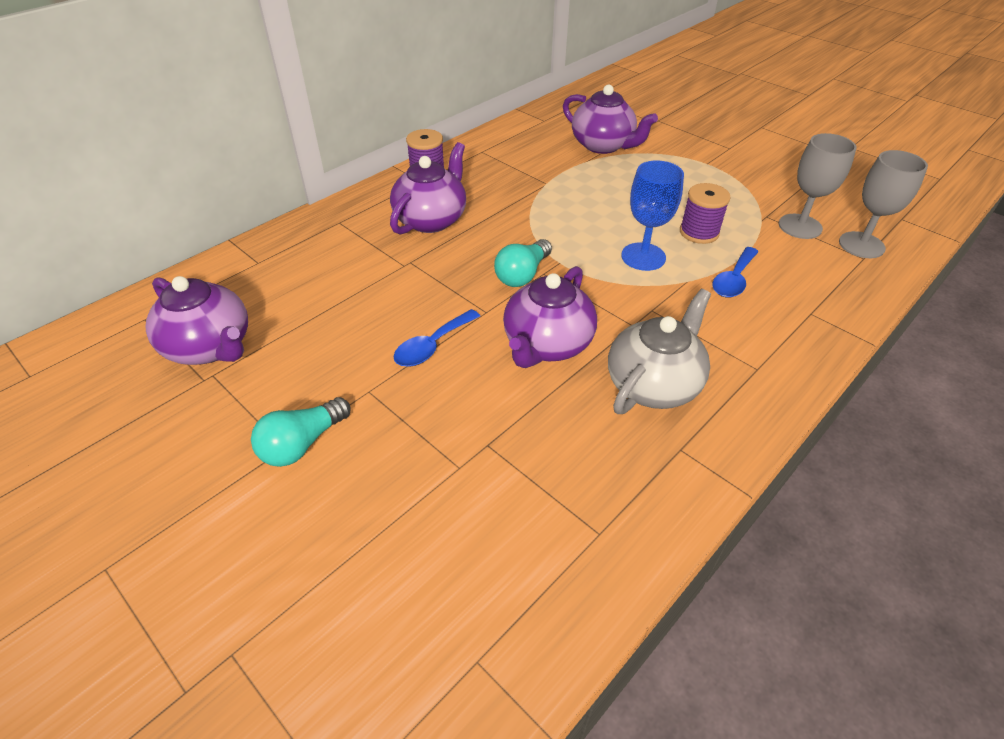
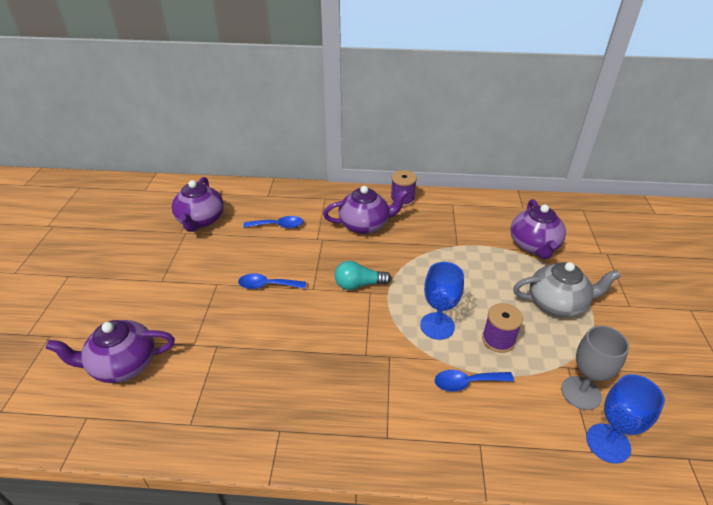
camera: 50 degrees right, 5 degrees down
turquoise light bulb [251,397,351,467] -> none
purple teapot [503,266,597,368] -> purple teapot moved to [46,320,175,383]
grey teapot [608,289,711,414] -> grey teapot moved to [513,262,621,317]
grey goblet [839,150,928,258] -> blue goblet [586,374,665,463]
none -> blue spoon [243,216,303,228]

